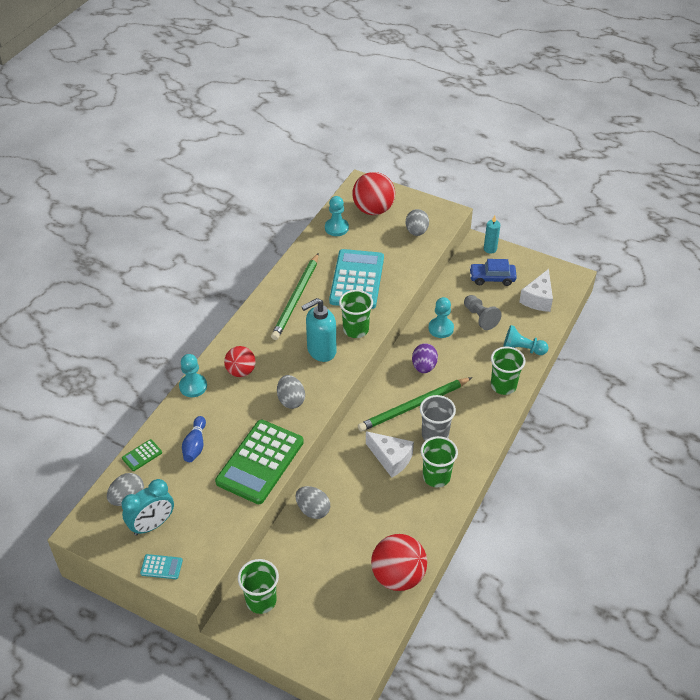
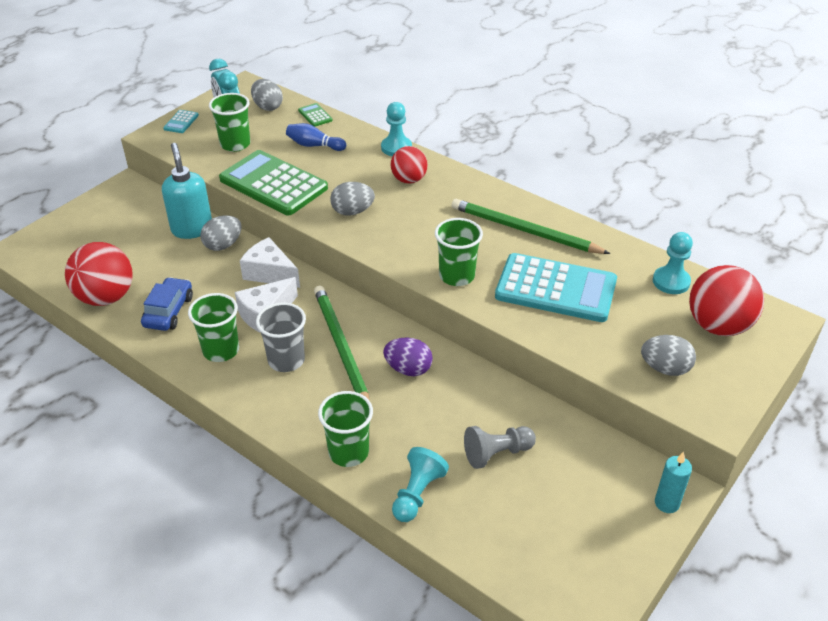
camera: 100 degrees right, 5 degrees down
green cup [238,559,279,614] -> green cup moved to [209,93,250,152]
turquoise soap dispenser [301,298,337,362] -> turquoise soap dispenser moved to [162,143,212,239]
turquoise pawn [428,297,454,338] -> none
blue car [469,259,517,286] -> blue car moved to [141,277,193,331]
white cheese [519,269,553,312] -> white cheese moved to [240,237,300,288]

